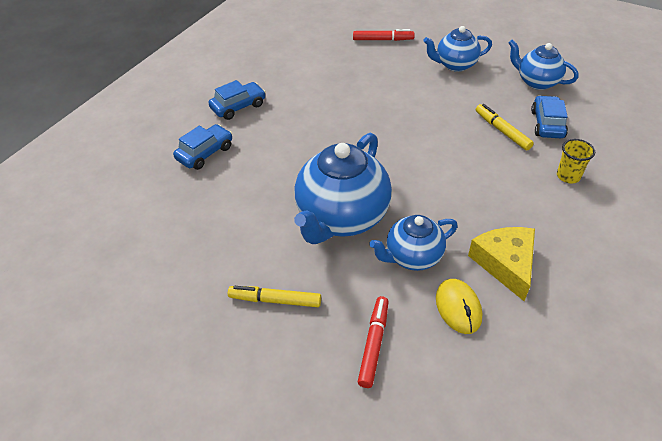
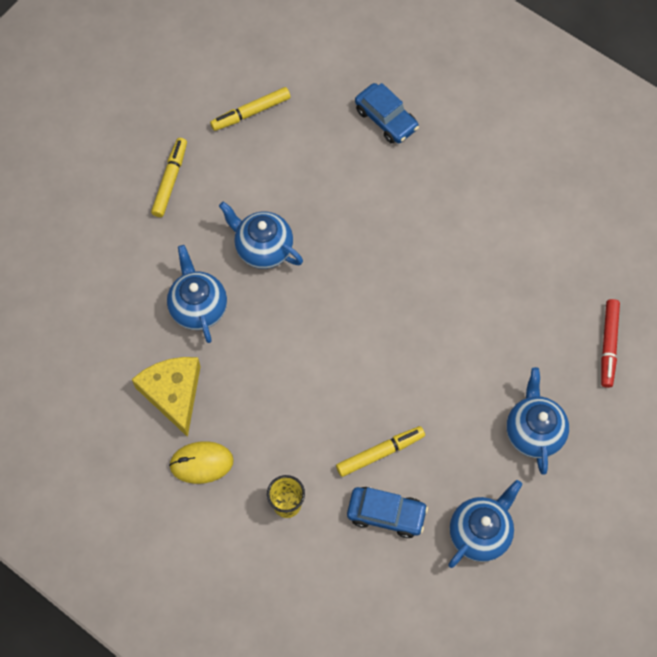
camera: 95 degrees right, 20 degrees up
blue car [208,80,266,120] -> none
blue teapot [294,133,392,244] -> blue teapot [219,201,303,269], size x0.58
red marker [358,296,388,388] -> none
yellow mouse [436,279,482,334] -> yellow mouse moved to [169,441,234,484]
yellow cheese [468,227,535,301] -> yellow cheese turned 105 degrees counterclockwise [132,357,201,437]
none -> yellow marker [210,87,291,131]

